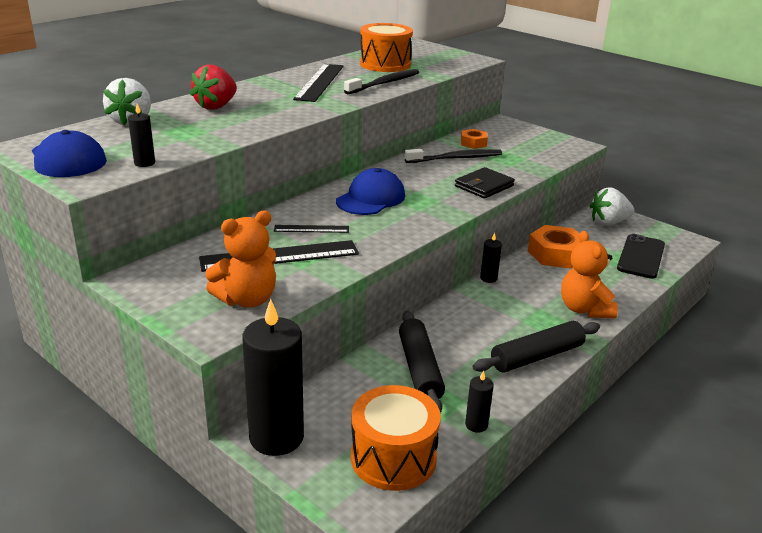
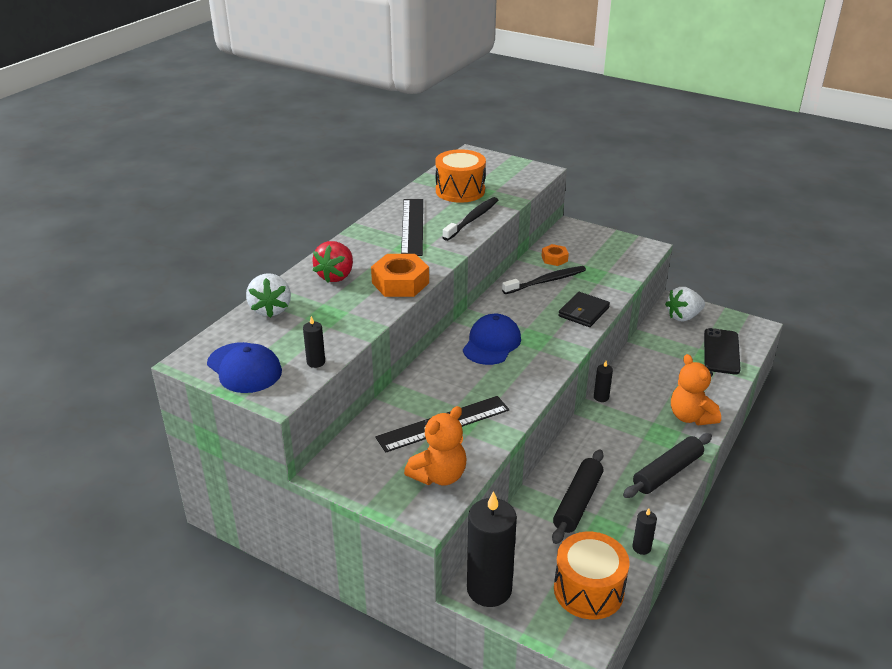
camera: 10 degrees left, 5 degrees up
black ruler [274,225,349,233] -> none
black rolling pin [399,311,445,413] -> black rolling pin turned 45 degrees clockwise [552,449,603,544]
orange nut [528,225,580,269] -> orange nut moved to [371,254,429,297]

